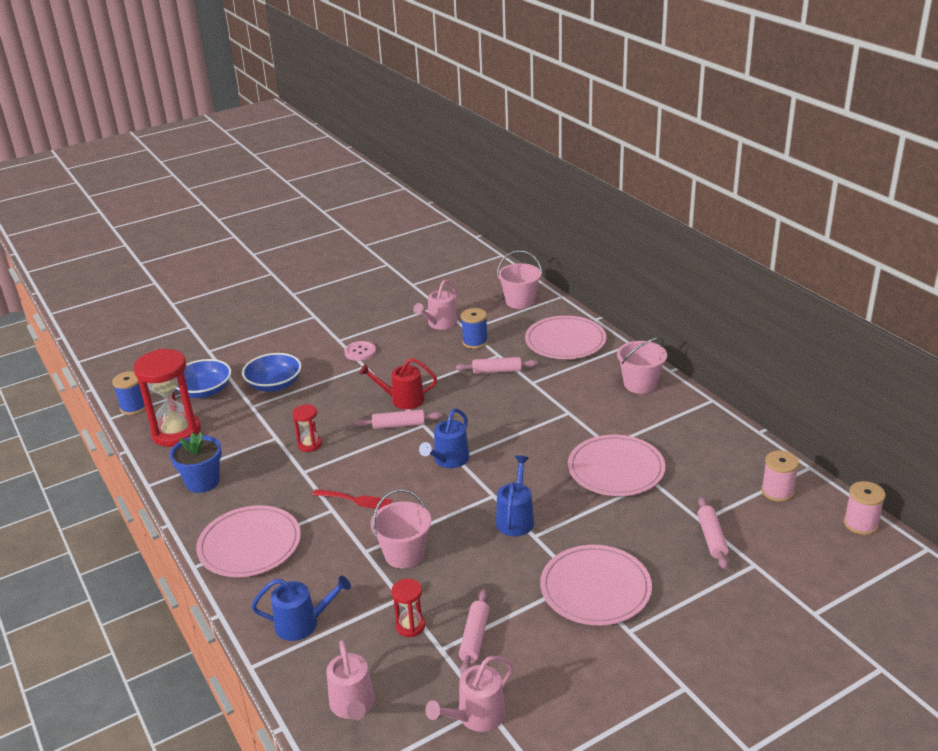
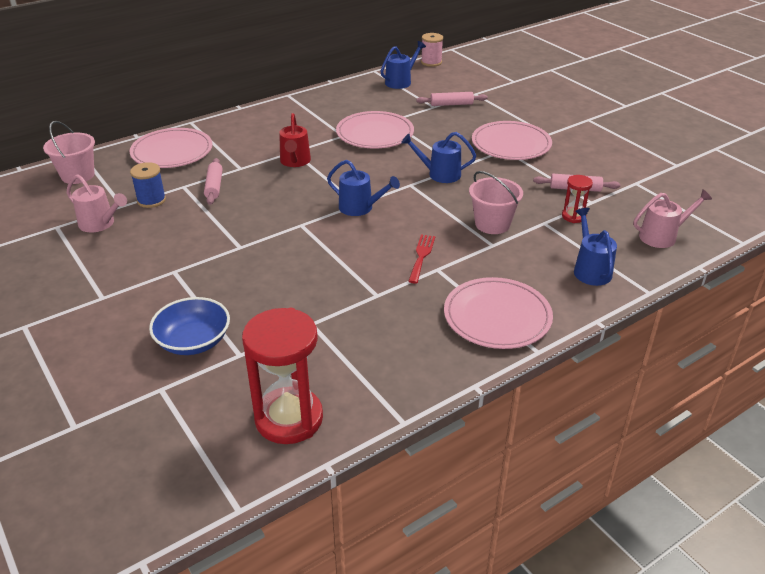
camera: 95 degrees left, 5 degrees up
blue spool [112,371,145,415] -> none
blue flower pot [170,432,222,493] -> none
blue bowl [176,359,231,398] -> none
red hourglass [292,405,322,452] -> none
pink button [344,341,376,361] -> none
pink rolling pin [354,410,442,429] -> none
red watering can [359,358,437,409] -> red watering can moved to [279,113,311,167]
pink watering can [425,656,513,732] -> none
pink bucket [617,337,667,394] -> none
pink spool [761,451,799,502] -> blue watering can [381,41,426,89]

